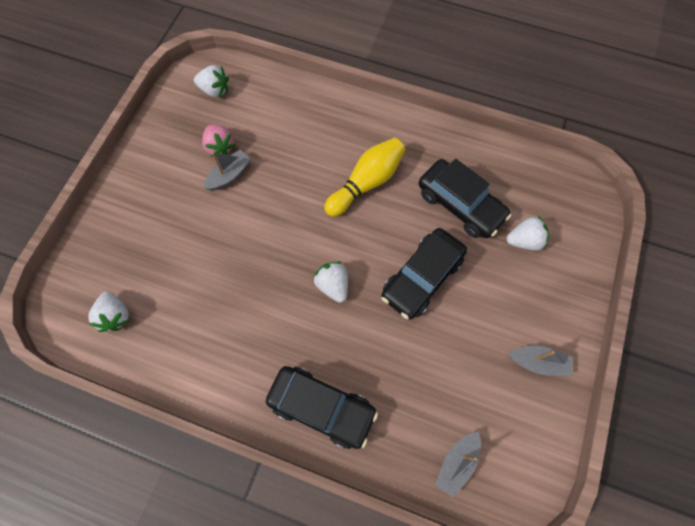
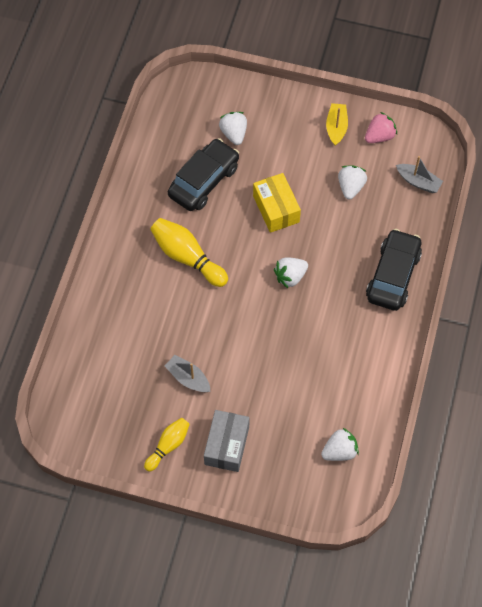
camera: 95 degrees left, 5 degrees down
white strawberry [194,65,229,97] -> white strawberry moved to [338,166,367,200]
pink strawberry [202,125,236,157] -> pink strawberry moved to [365,112,397,143]
black car [381,228,467,319] -> yellow box [253,173,301,233]
grey boat [509,346,573,376] -> yellow boat [326,103,348,146]
none -> yellow bowling pin [144,418,190,472]
none -> grey box [204,410,249,472]

